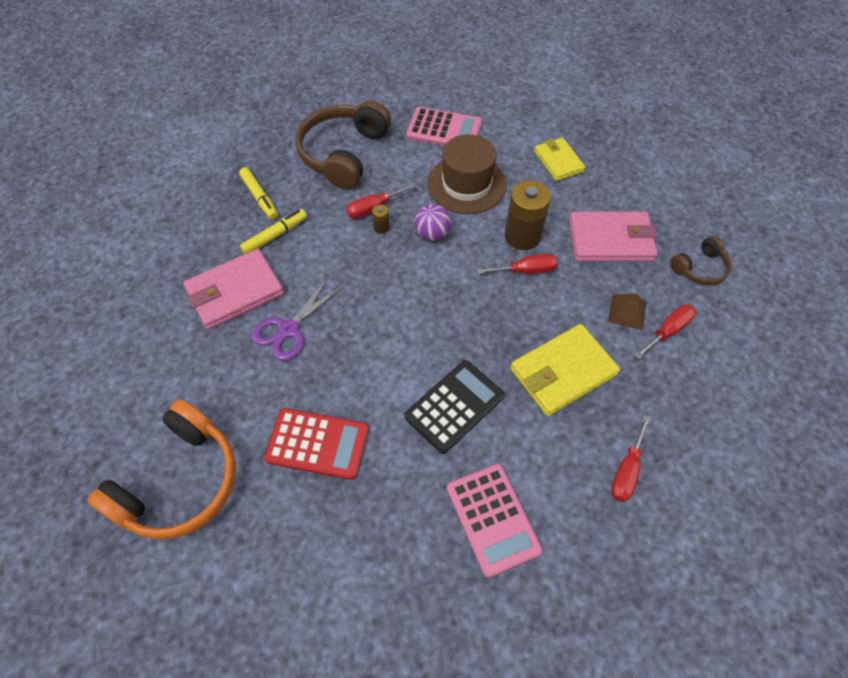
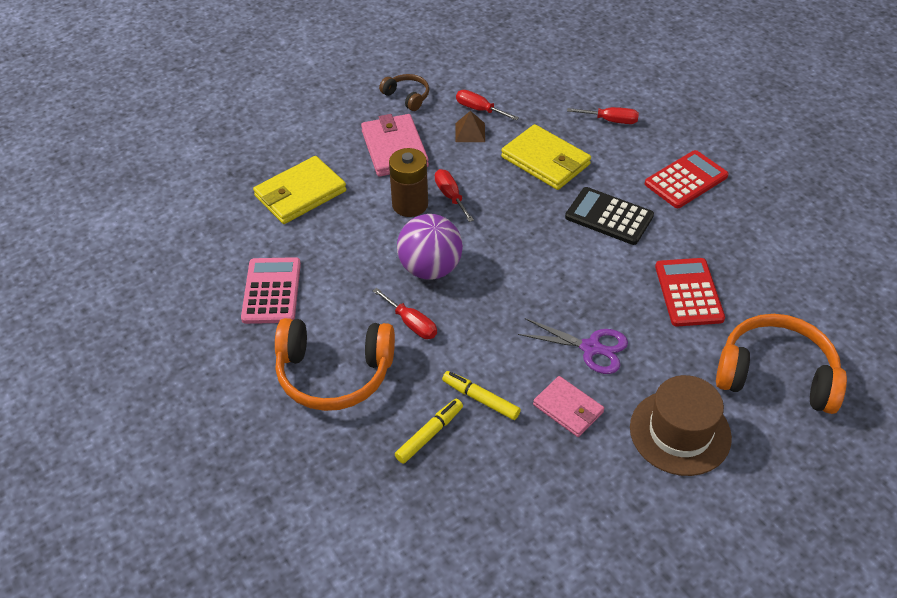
camera: 105 degrees left, 10 degrees down
pink wallet [183,249,284,330] -> pink wallet [533,376,604,437], size x0.64
brown headphones [295,100,391,189] -> orange headphones [275,318,395,411]
brown battery [372,205,389,234] -> none
purple ball [414,204,451,241] -> purple ball [397,214,463,280], size x1.71
brown hat [427,134,507,214] -> brown hat moved to [630,375,732,476]
pink calculator [447,464,543,578] -> red calculator [645,150,729,208]
yellow wallet [534,138,585,181] -> yellow wallet [253,156,346,224], size x1.57

